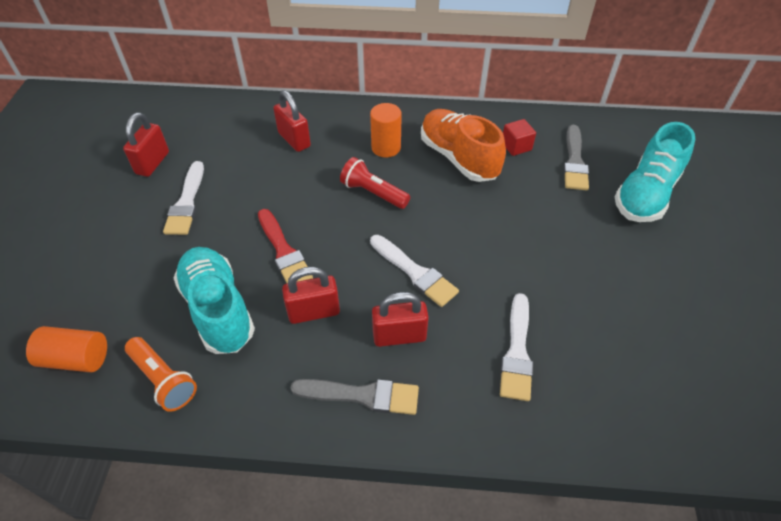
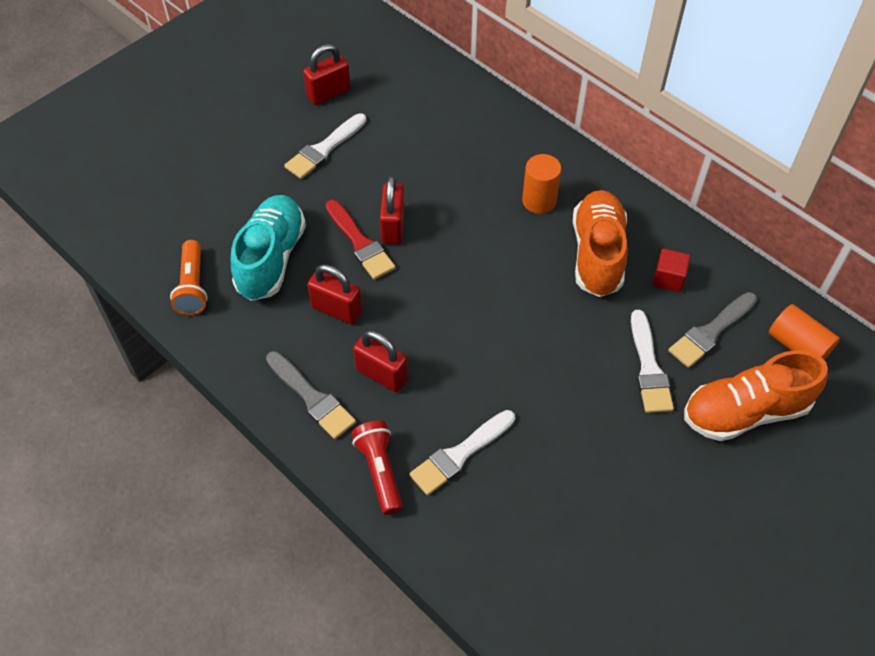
camera: 40 degrees right, 5 degrees up
orange cylinder [26,326,107,372] -> orange cylinder moved to [769,304,840,360]
red brush [258,209,313,283] -> red brush turned 45 degrees counterclockwise [325,200,395,280]
red padlock [273,90,311,152] -> red padlock moved to [380,176,405,244]
red flashlight [340,157,410,209] -> red flashlight moved to [351,420,403,515]
white brush [370,235,459,307] -> white brush moved to [631,310,674,413]
turquoise shoe [615,122,695,222] -> orange shoe [684,350,828,441]

